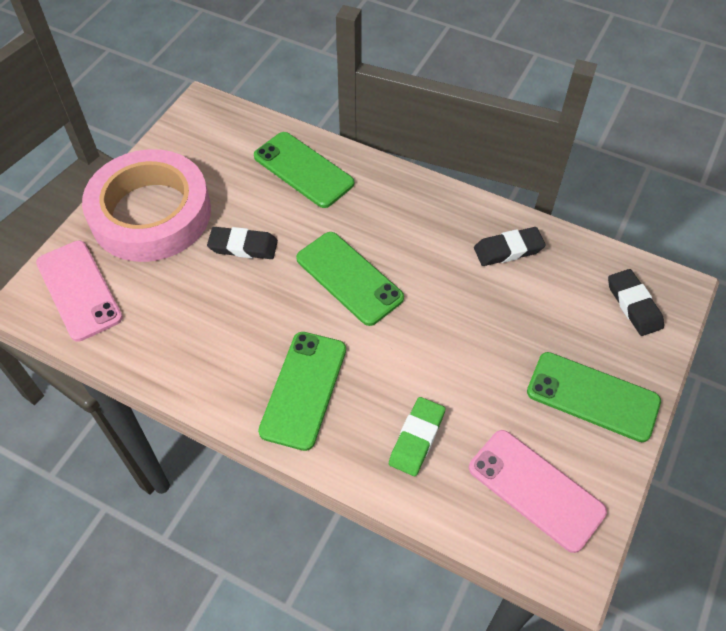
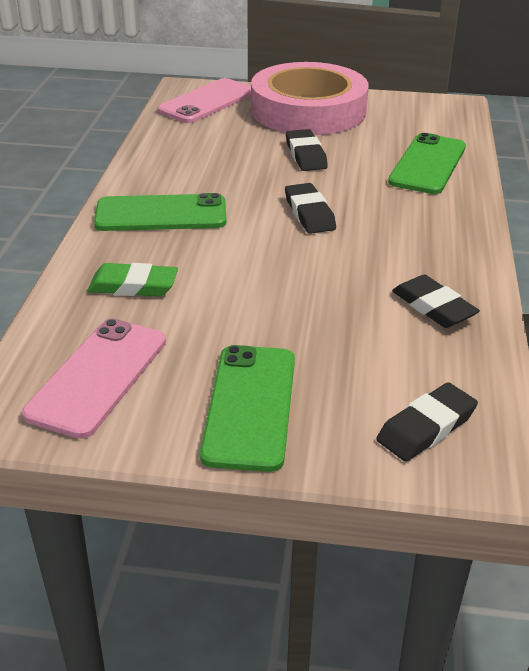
camera: 70 degrees right, 20 degrees down
green phone [296,232,404,326] -> black eraser [285,183,336,234]

